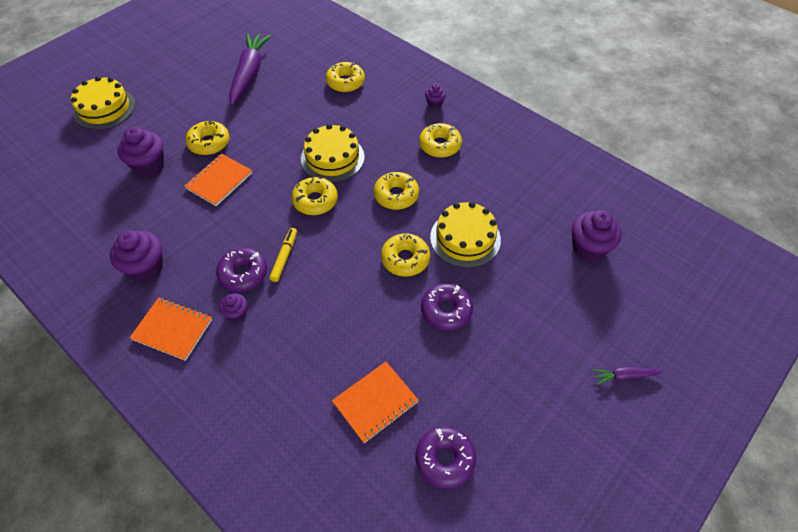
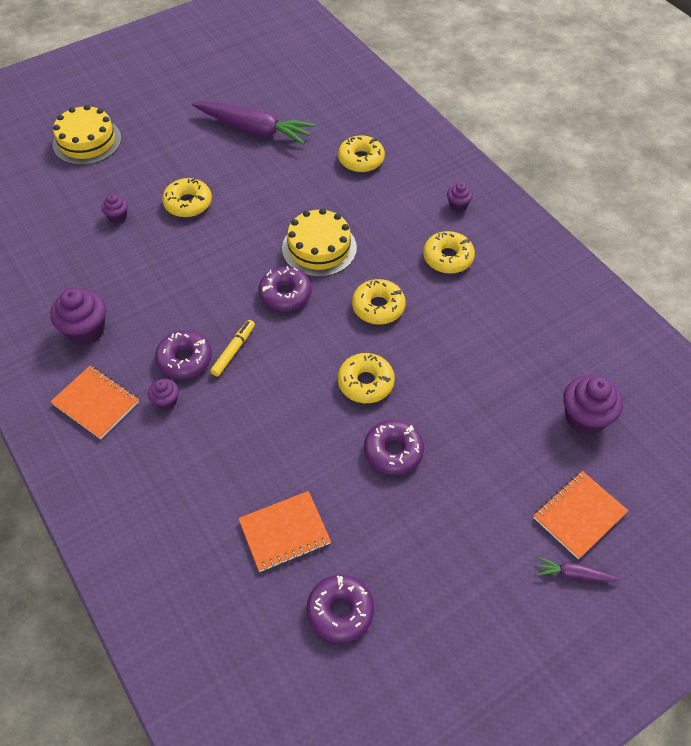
camera: 15 degrees right, 0 degrees up
purple cupcake [118,127,164,177] -> purple cupcake [101,194,128,223], size x0.54
orange notebook [184,154,252,206] -> orange notebook moved to [533,471,628,559]
purple carrot [229,33,271,106] -> purple carrot turned 90 degrees clockwise [192,101,315,145]
yellow donut [291,176,338,215] -> purple donut [259,266,312,311]
yellow cake [430,202,501,268] -> none

